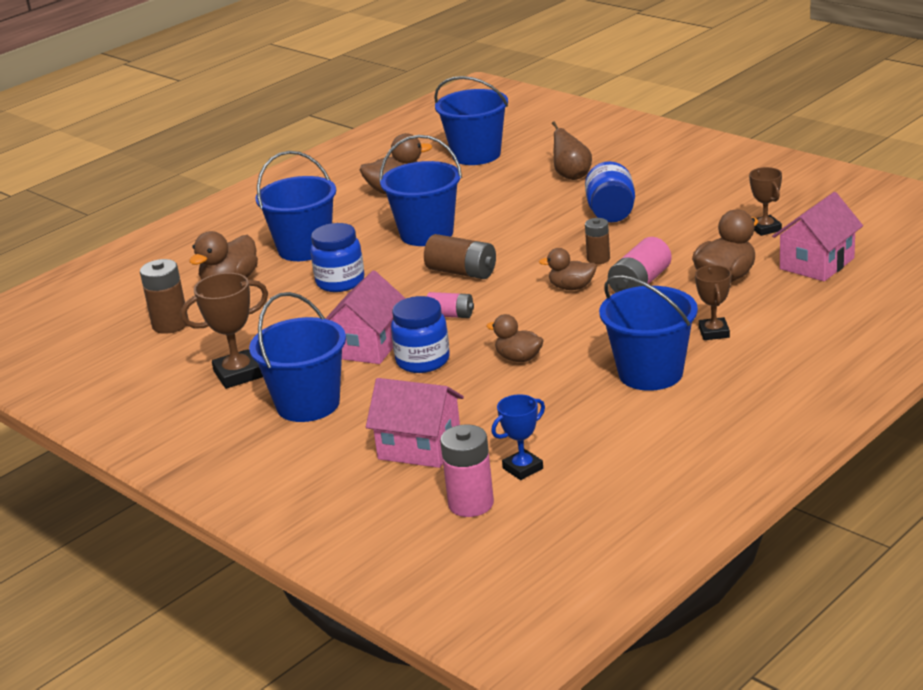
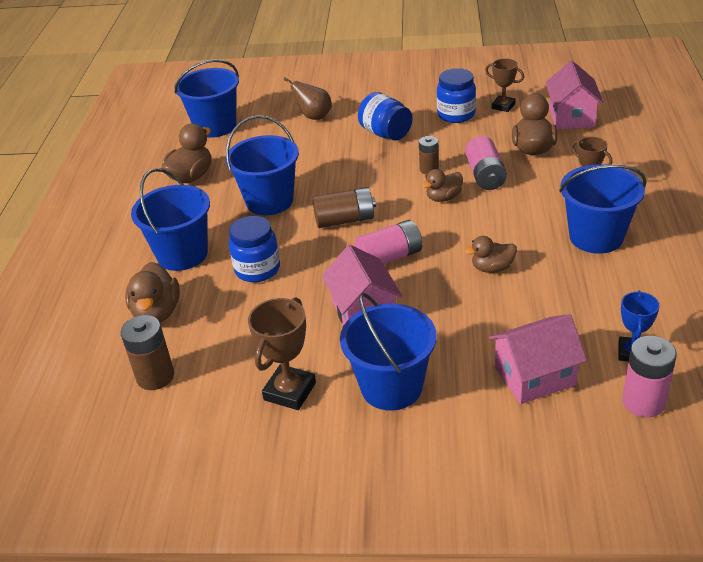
camera: 40 degrees left, 10 degrees up
blue jar [391,296,450,373] -> blue jar moved to [437,68,476,123]
pink battery [427,292,474,318] -> pink battery [354,220,423,264], size x1.56

